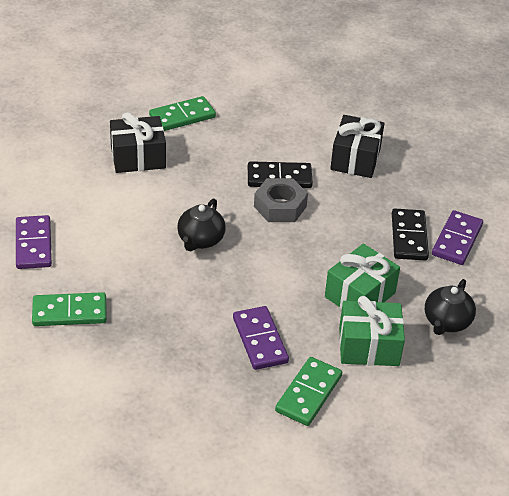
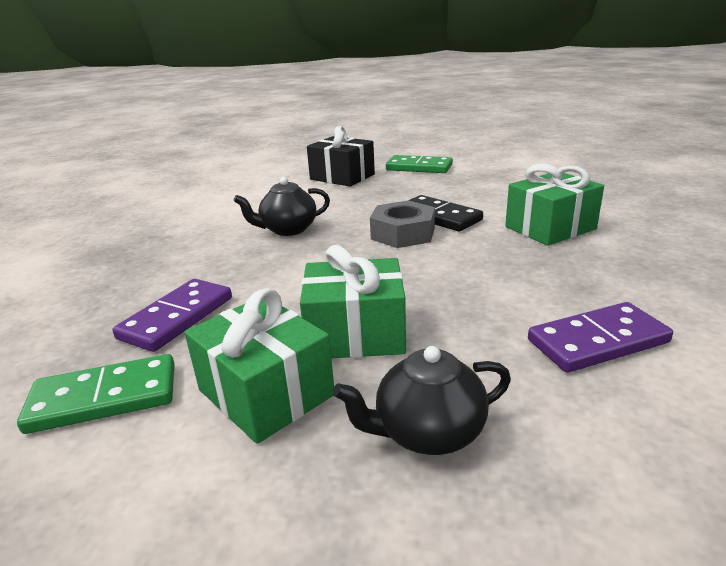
camera: 50 degrees right, 15 degrees down
purple domino [16,215,52,269] -> none
green domino [32,292,107,326] -> none
black gift [330,115,384,178] -> green gift [505,163,604,246]
black domino [392,209,429,261] -> none

